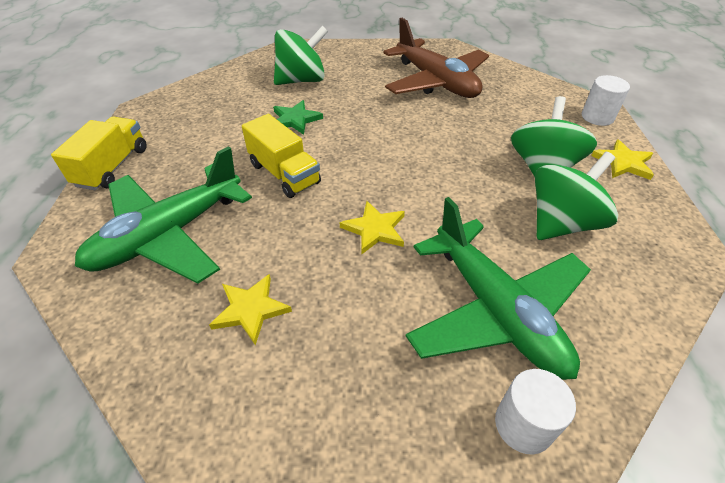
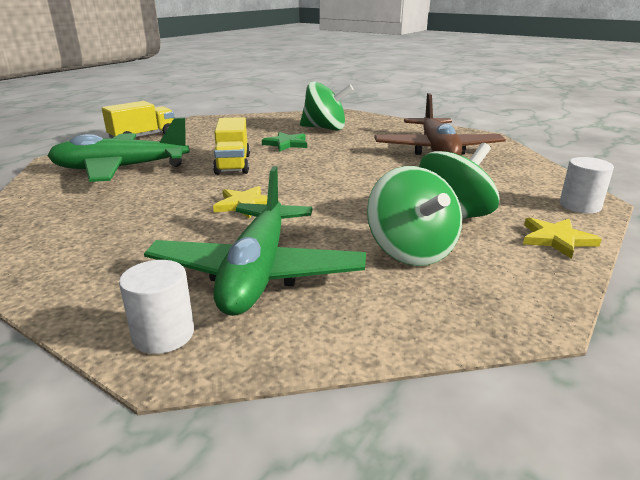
camera: 35 degrees right, 20 degrees down
yellow star [209,274,292,345] -> none
green spinning top [535,152,618,240] -> green spinning top turned 75 degrees clockwise [367,166,462,266]

